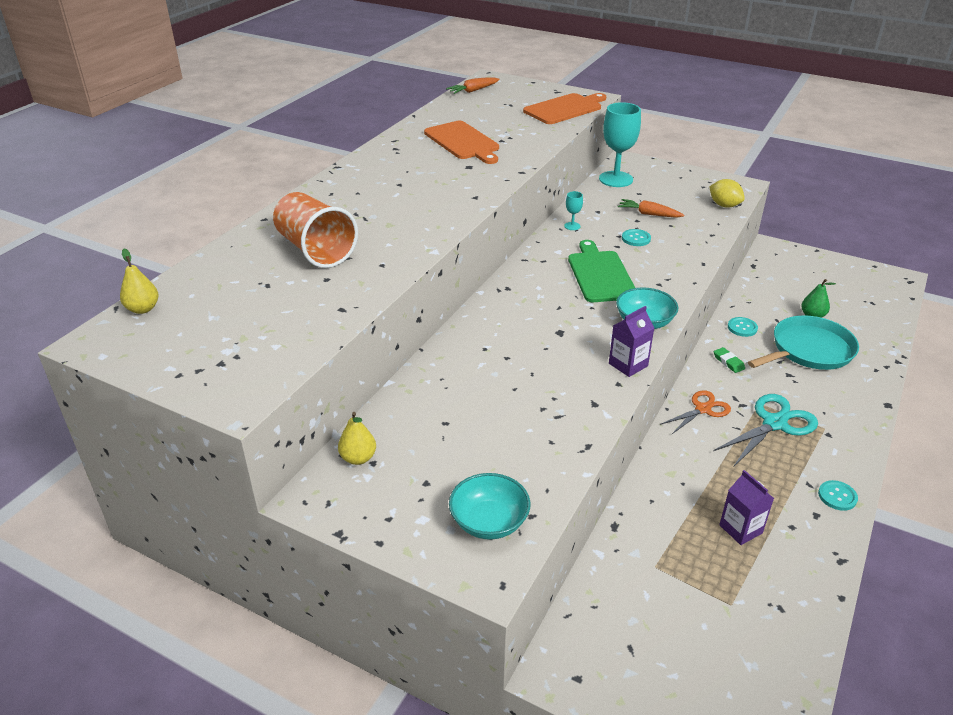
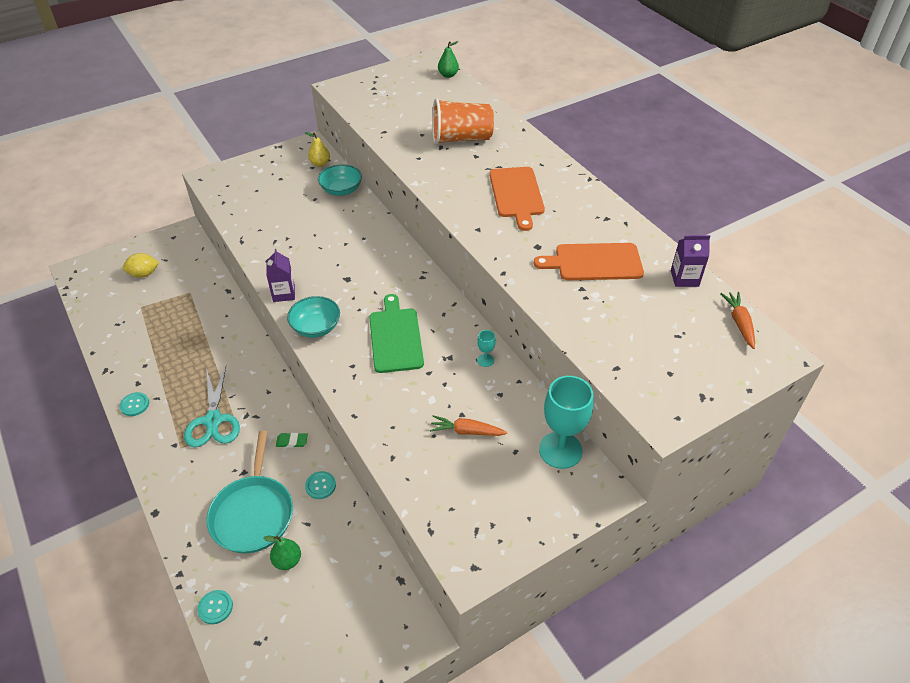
camera: 120 degrees right, 10 degrees up
yellow pear [120,249,158,314] -> green pear [438,41,459,78]
turquoise bowl [449,473,530,540] -> turquoise bowl moved to [318,164,362,196]
orange cutting board [523,93,606,124] -> orange cutting board moved to [489,167,545,231]
green cutting board [568,240,635,302] -> green cutting board turned 120 degrees counterclockwise [369,294,424,373]
orange carrot [618,199,684,218] -> orange carrot turned 135 degrees counterclockwise [430,415,507,436]
turquoise button [622,229,651,246] -> turquoise button moved to [197,590,233,624]
orange scissors [660,390,731,434] -> none
yellow lemon [709,179,745,208] -> yellow lemon moved to [122,253,159,278]
purple carton [719,470,774,545] -> purple carton moved to [671,235,710,287]

